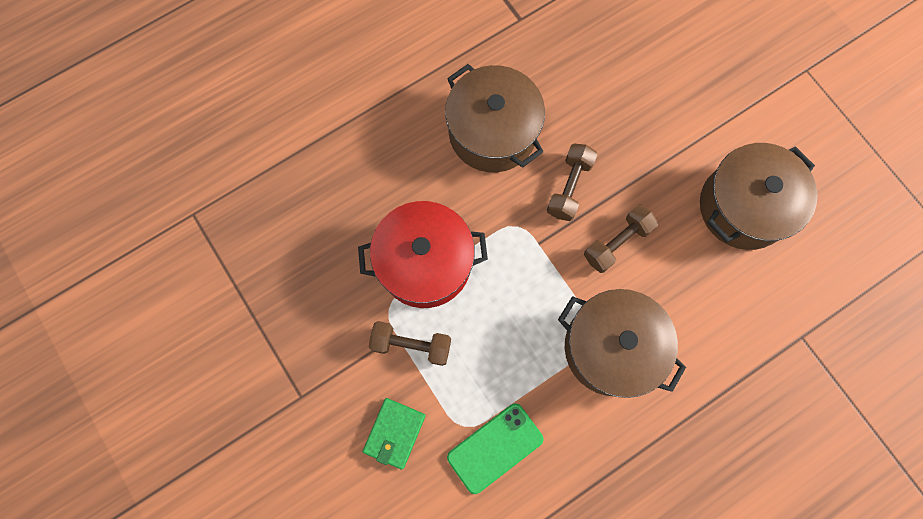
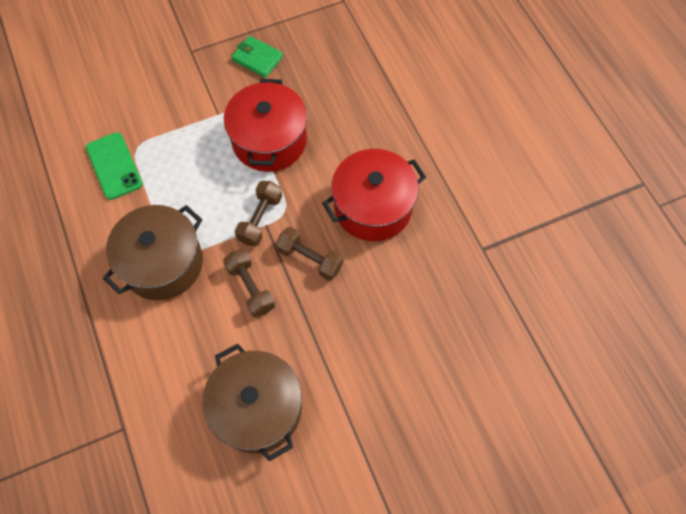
camera: 100 degrees right, 10 degrees down
green wallet [363,398,426,469] -> green wallet moved to [231,36,283,78]
brown dumbbell [369,321,451,366] -> brown dumbbell moved to [235,181,282,246]
brown pot [445,64,545,172] -> red pot [322,149,426,241]

